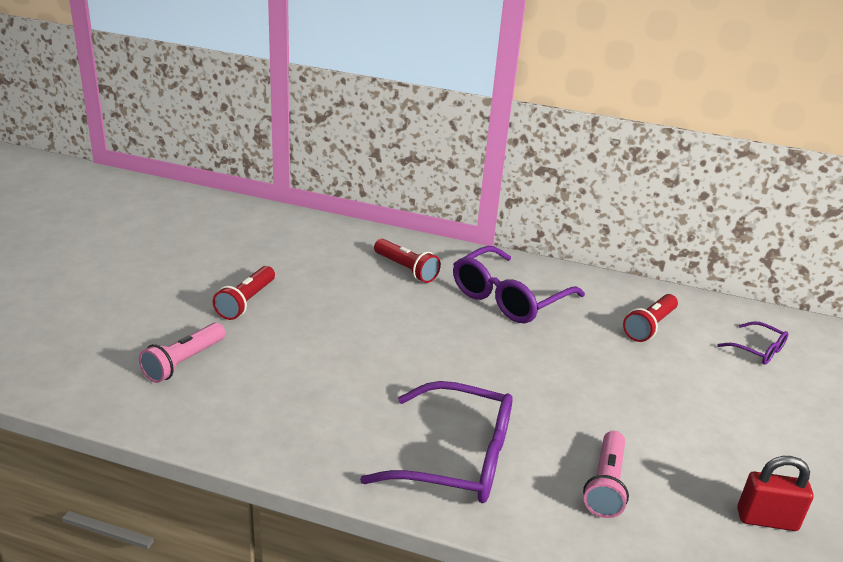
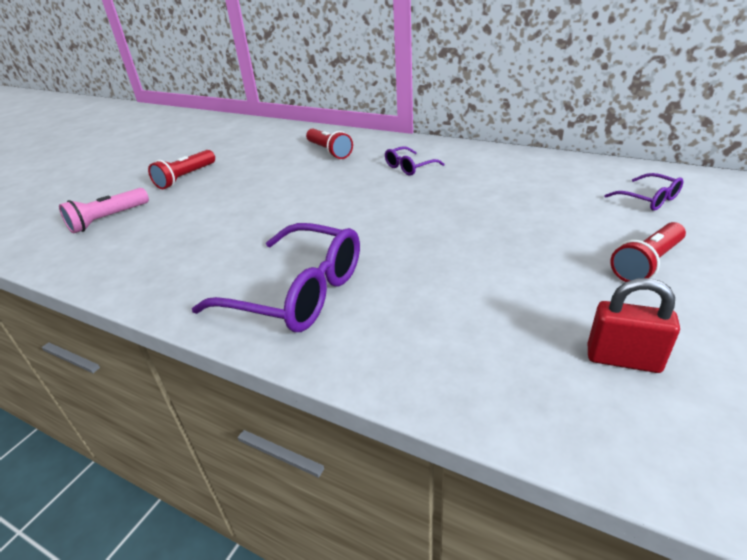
camera: 15 degrees right, 5 degrees up
purple glasses [453,246,585,323] -> purple glasses [385,146,445,176], size x0.49
pink flashlight [583,431,629,518] -> none
red flashlight [623,294,678,342] -> red flashlight moved to [610,222,686,282]

